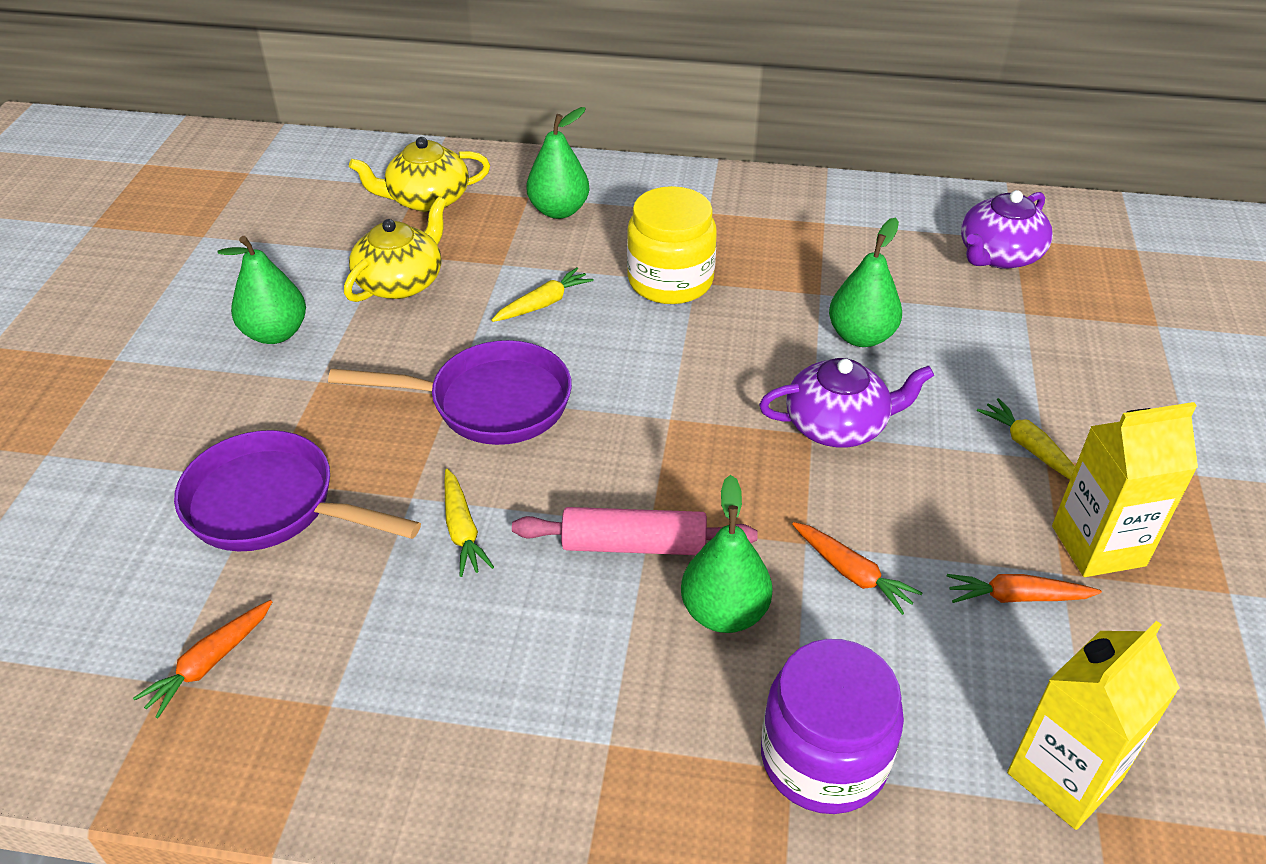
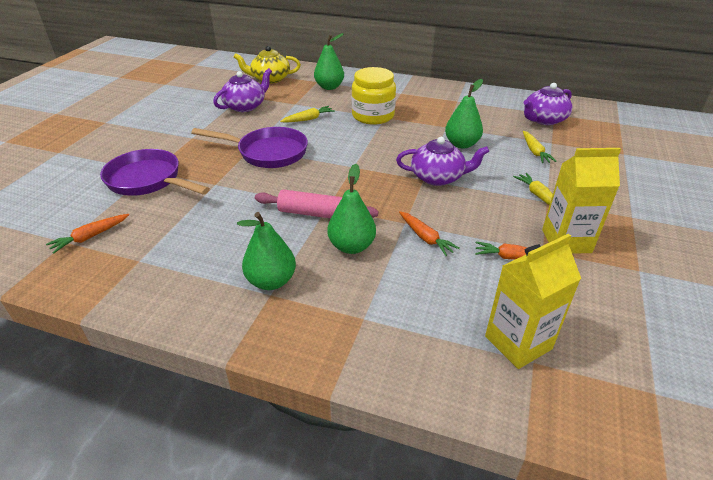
camera: 10 degrees right, 5 degrees down
green pear [218,236,306,344] -> green pear moved to [237,212,296,290]
yellow teapot [344,197,447,302] -> purple teapot [213,68,272,112]
yellow carrot [444,469,494,577] -> yellow carrot moved to [523,131,557,163]
purple jar [761,639,904,814] -> none

